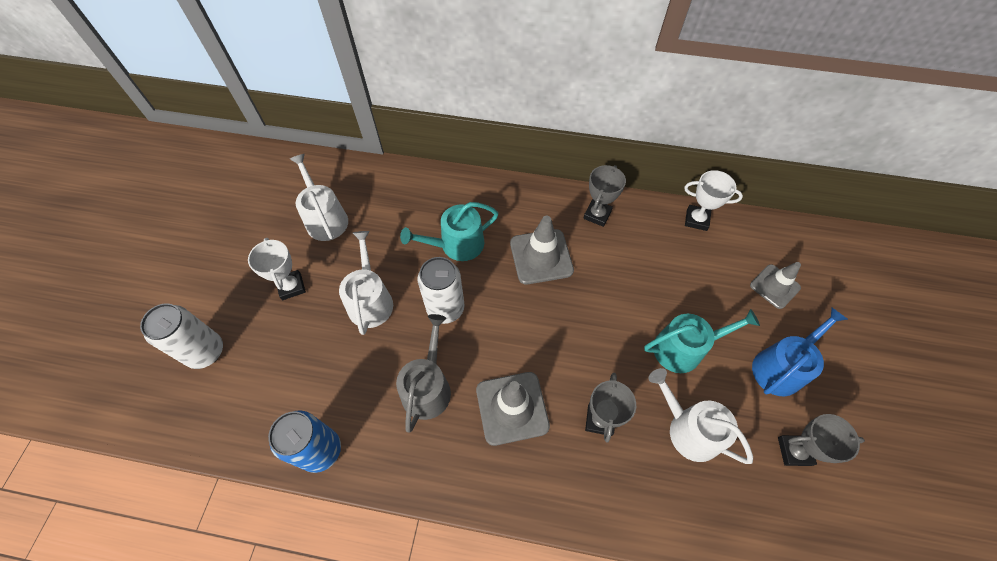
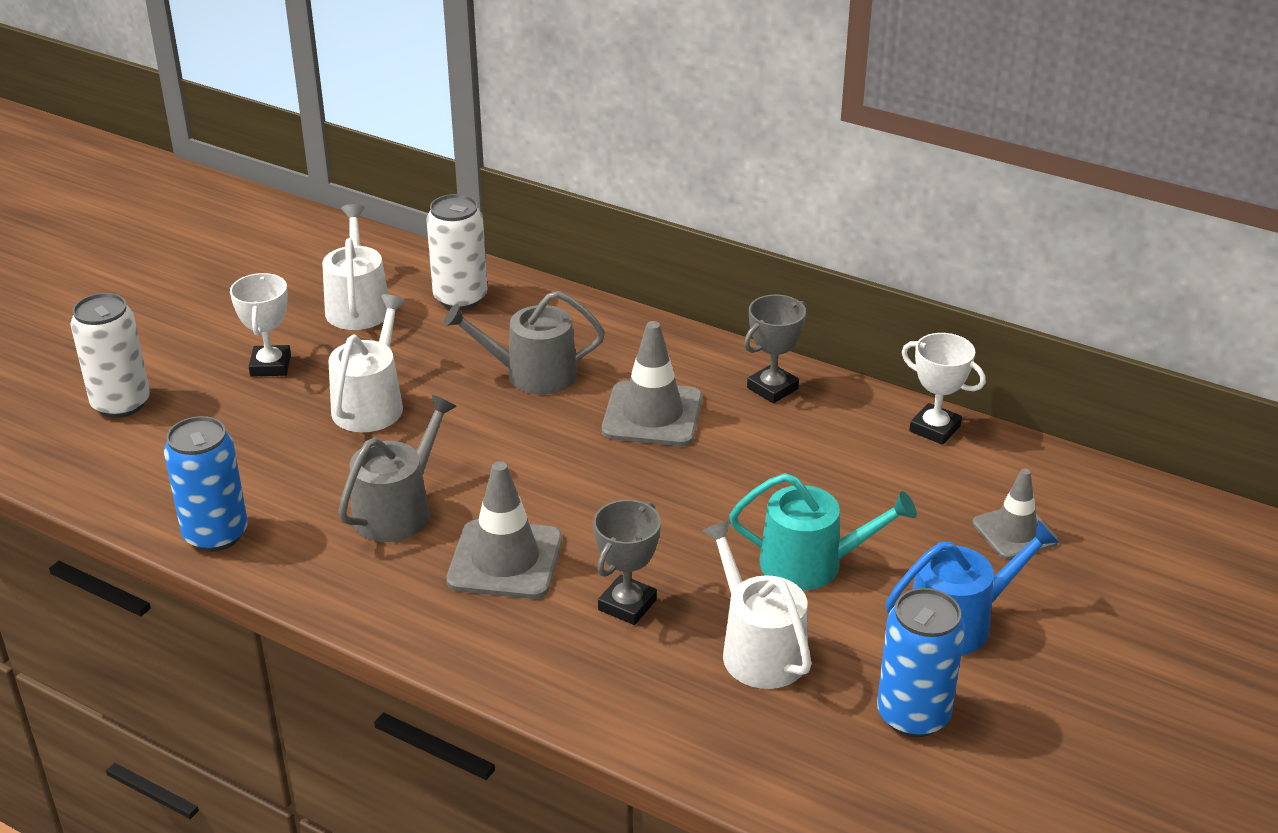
camera: 20 degrees right, 25 degrees down
turquoise watering can [400,202,498,261] -> grey watering can [444,291,605,395]
white can [418,257,464,324] -> white can moved to [426,194,487,310]
grey trophy [778,414,865,466] -> blue can [877,588,965,737]

